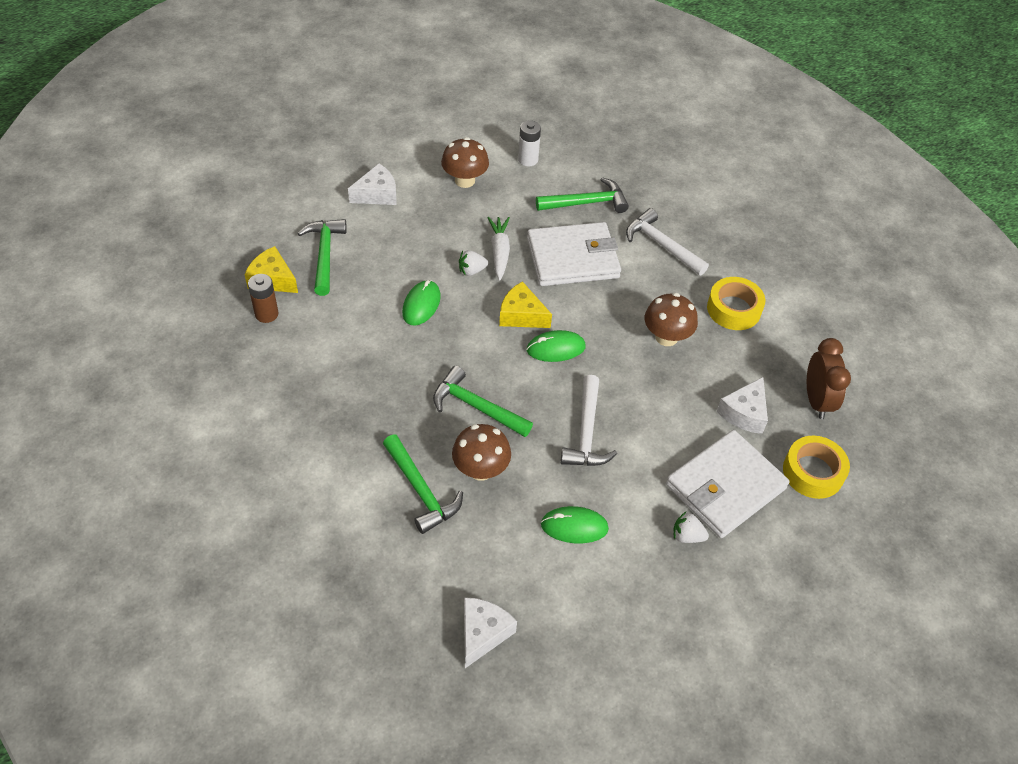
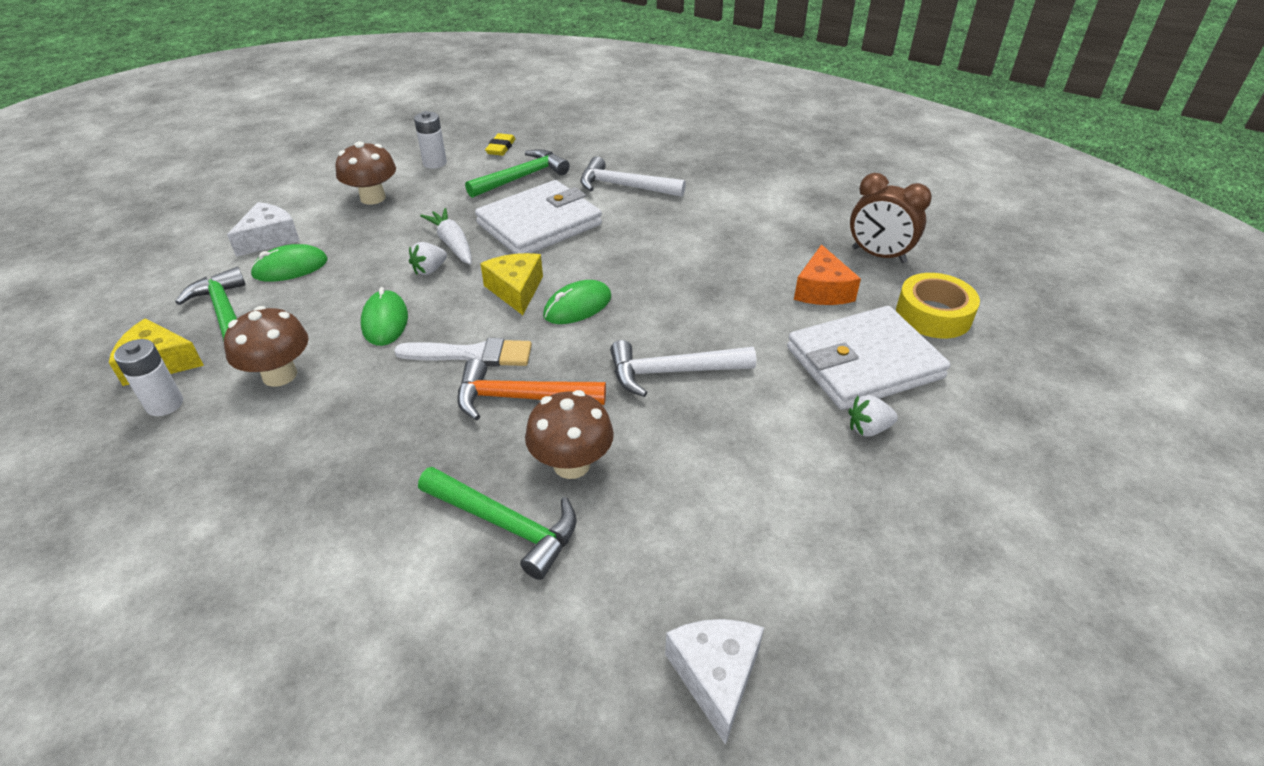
camera: 25 degrees left, 10 degrees down
brown battery [248,274,278,323] -> white battery [114,339,183,416]
green hammer [433,366,533,437] -> orange hammer [457,359,606,421]
yellow cheese [499,281,552,328] -> yellow cheese turned 75 degrees clockwise [480,253,543,315]
green mouse [541,506,609,543] -> green mouse moved to [250,244,328,282]
white hammer [561,375,617,466] -> white hammer turned 105 degrees clockwise [610,340,756,397]
brown mushroom [645,293,698,346] -> brown mushroom moved to [224,306,309,387]
white wallet [666,430,790,538] -> white wallet turned 45 degrees clockwise [787,306,950,410]
yellow tape [707,277,765,330] -> none
white cheese [717,377,768,434] -> orange cheese [794,244,861,305]
brown clock [807,338,851,419] -> brown clock turned 150 degrees clockwise [850,173,932,263]
none -> white brush [394,338,532,367]
none -> yellow eraser [485,133,515,156]

